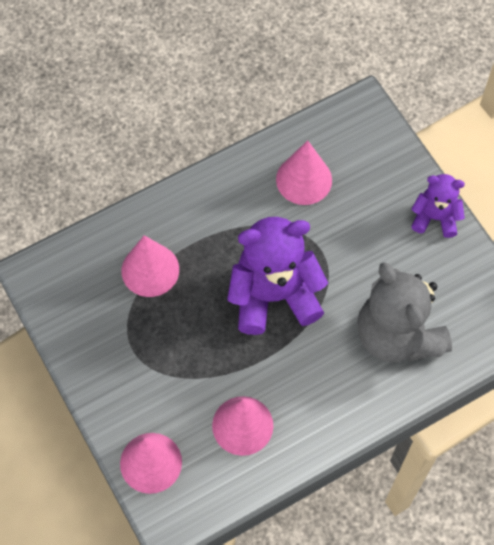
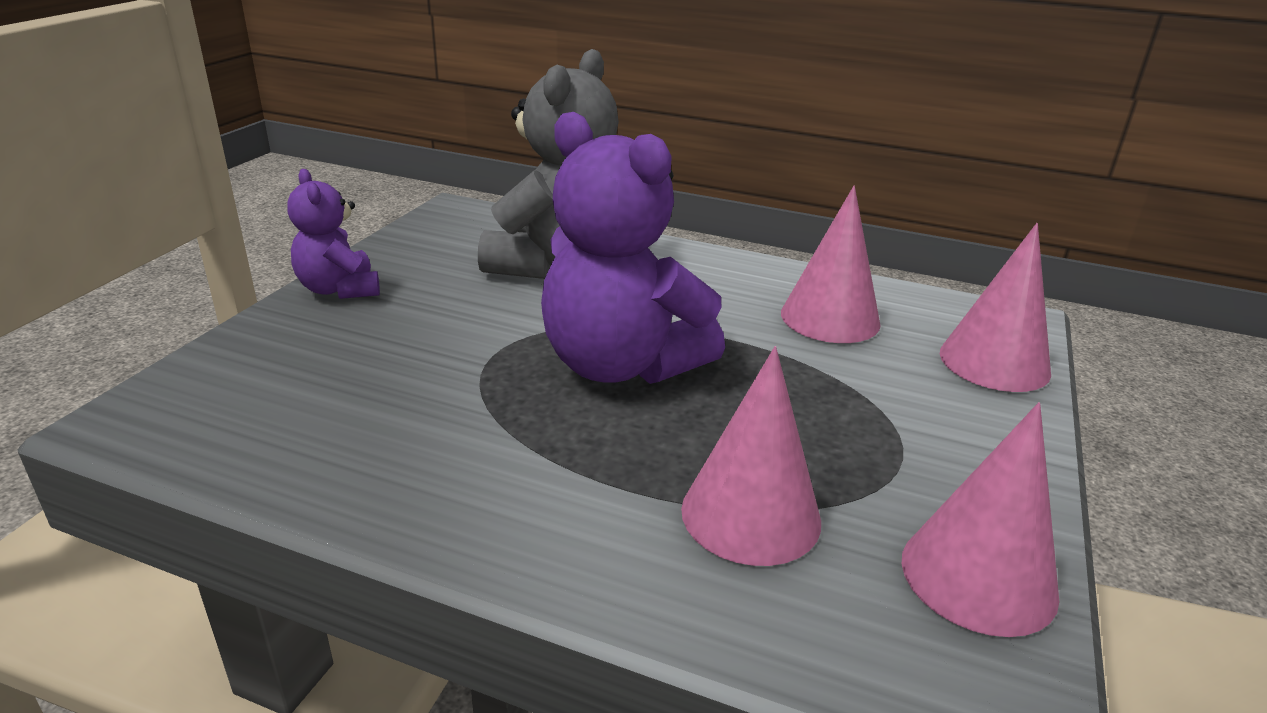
camera: 130 degrees left, 35 degrees down
pink cone [276,140,332,205] -> pink cone moved to [902,402,1059,637]

